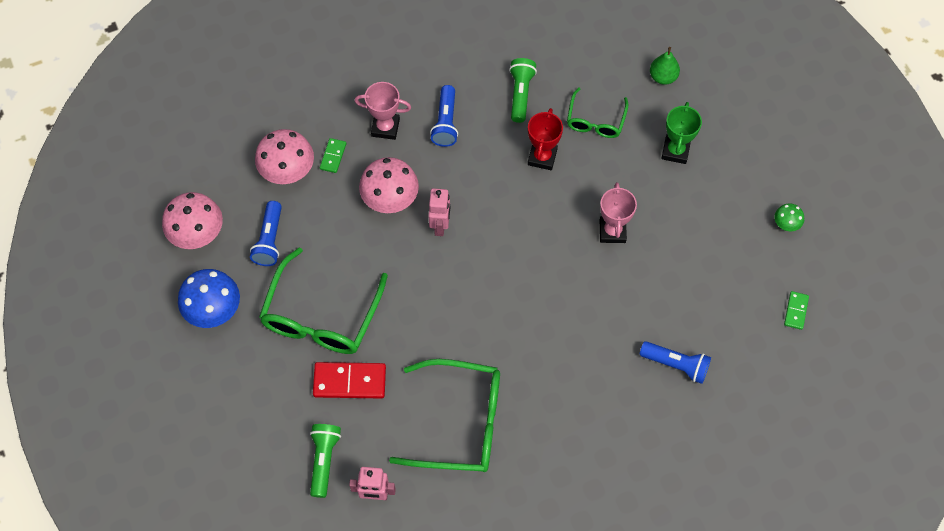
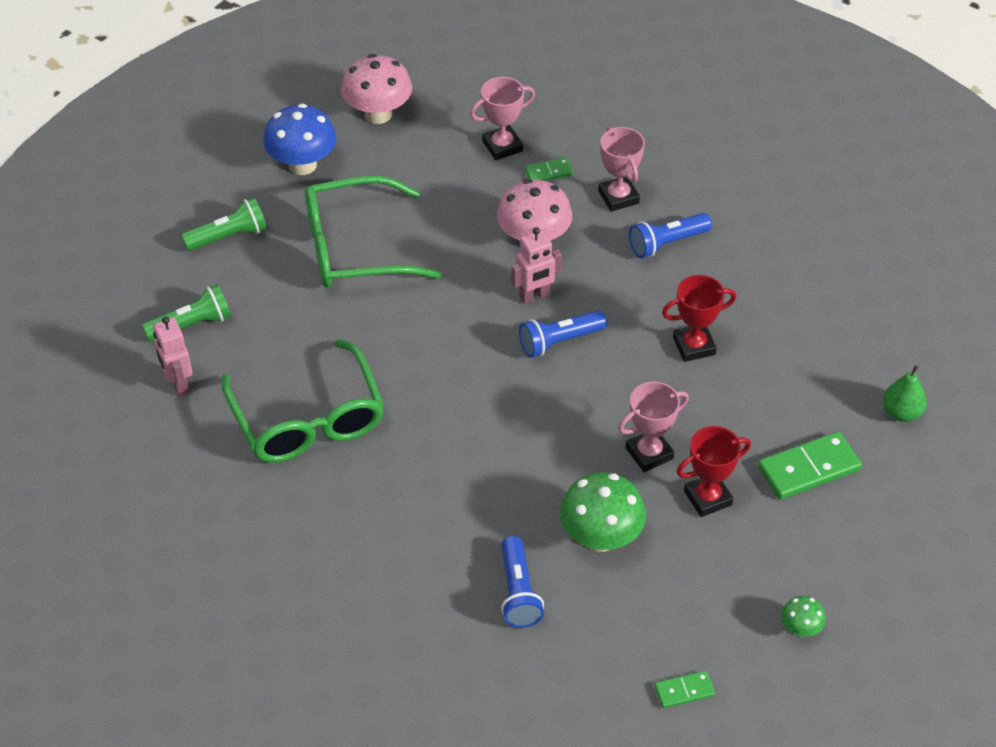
camera: 60 degrees right, 15 degrees down
blue flashlight [250,201,282,266] -> blue flashlight moved to [519,310,607,358]
pink mushroom [255,129,314,184] -> pink trophy [470,77,535,160]
red domino [313,362,386,398] -> none
green flashlight [509,58,537,123] -> green flashlight moved to [181,197,267,251]
green glasses [567,87,628,138] -> none
green trophy [661,102,702,164] -> green domino [758,431,862,500]
none -> green mushroom [560,472,646,552]
none -> red trophy [677,426,751,517]

